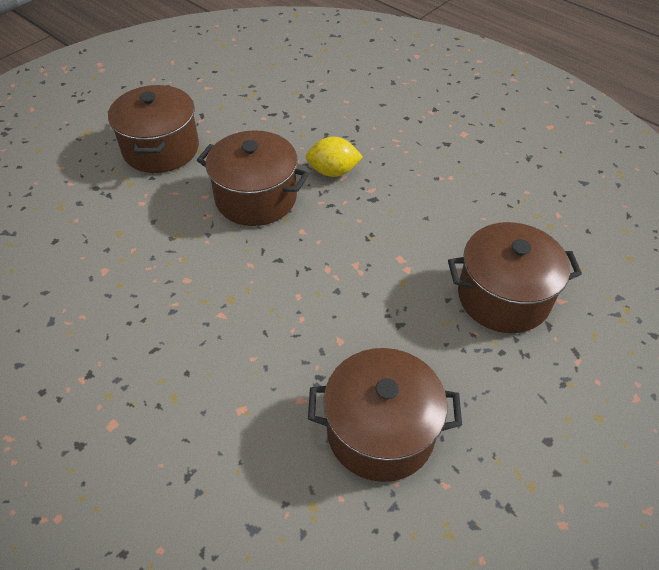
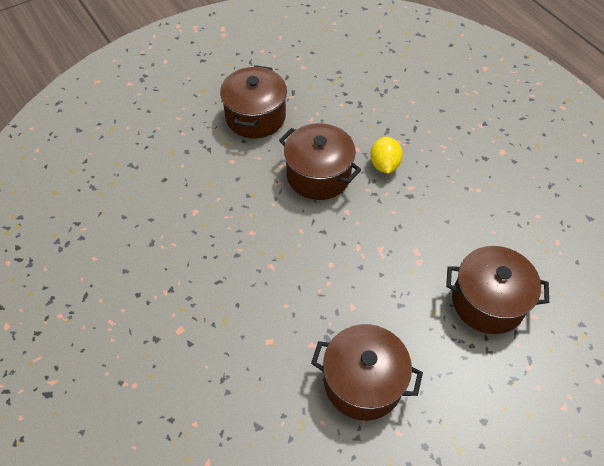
camera: 15 degrees right, 5 degrees up
yellow lemon [306,137,363,177] -> yellow lemon turned 75 degrees clockwise [370,137,403,174]

